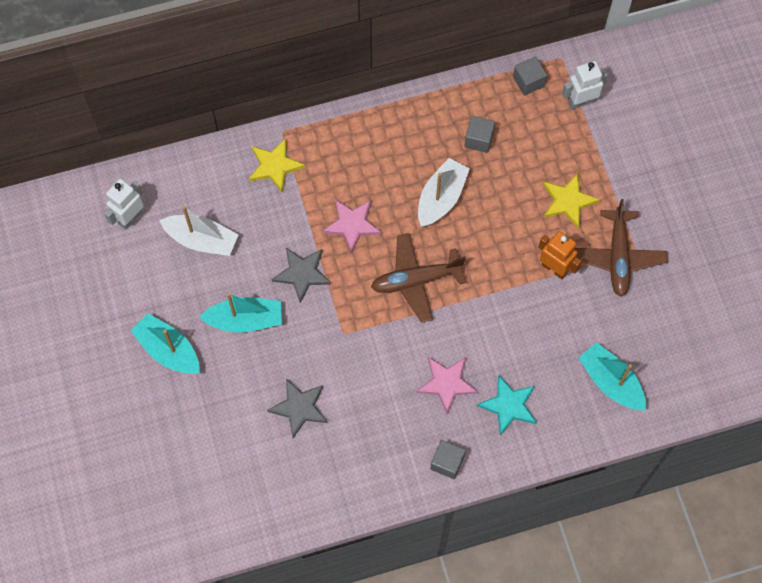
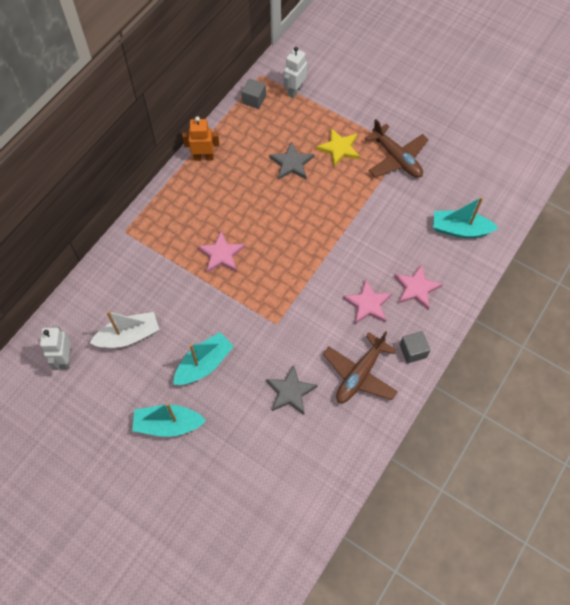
camera: 40 degrees left, 5 degrees down
yellow star [249,138,305,193] -> none
grey star [272,248,331,303] -> grey star moved to [269,141,314,180]
brown plane [371,233,466,323] -> brown plane moved to [323,331,398,403]
white boat [418,158,470,227] -> none
grey cube [465,116,495,153] -> none
turquoise star [477,375,537,435] -> pink star [394,264,443,310]
orange robot [538,231,582,279] -> orange robot moved to [182,116,219,161]

